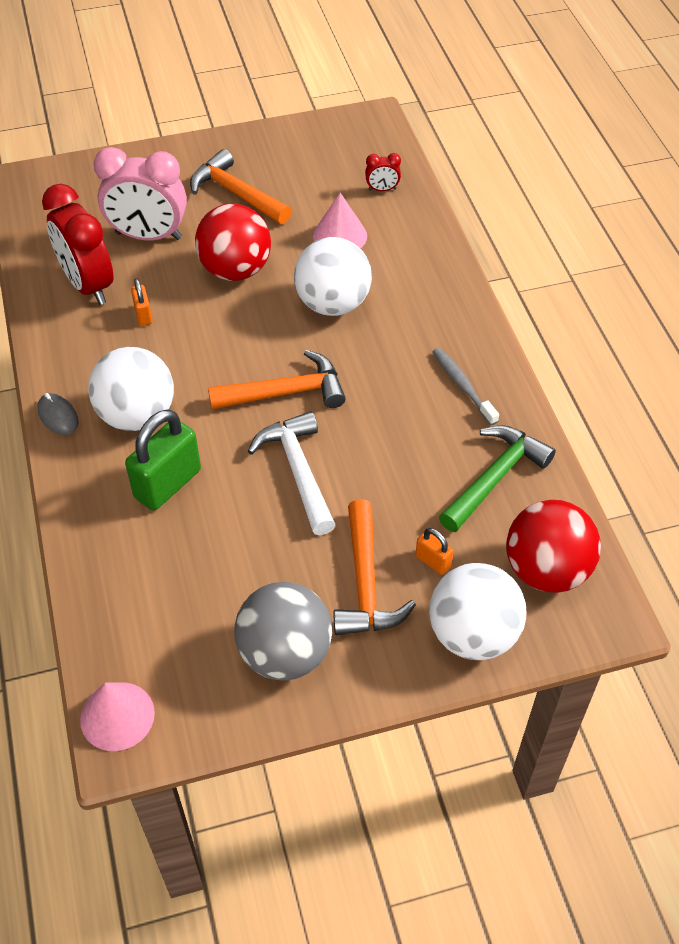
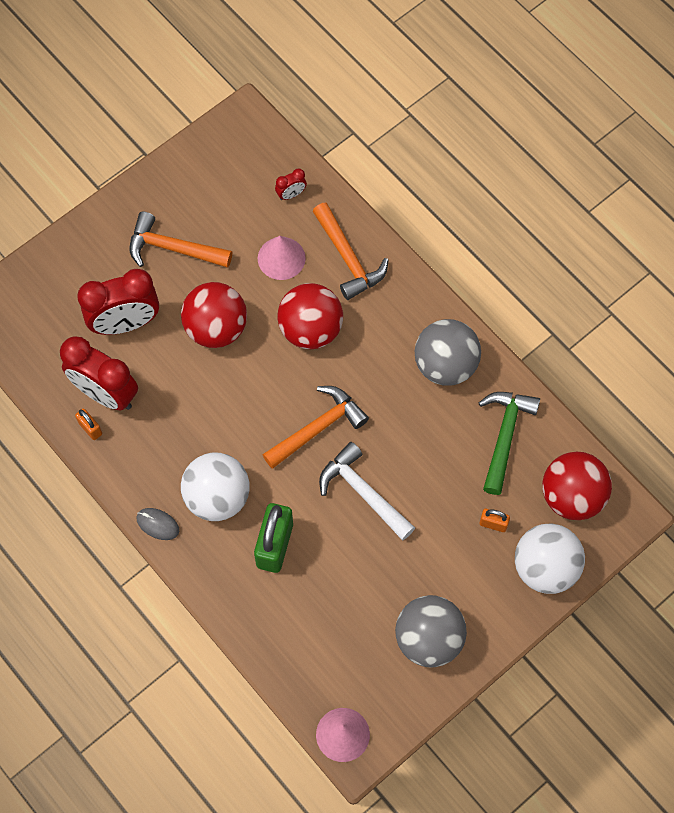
camera: 25 degrees left, 15 degrees up
pink clock [94,147,187,240] -> red clock [77,269,159,335]
orange padlock [131,278,153,326] -> orange padlock moved to [75,408,102,440]
white ball [294,237,372,316] -> red ball [278,283,343,349]
orange hammer [333,499,416,635] -> orange hammer moved to [312,203,389,300]
grey toothbrush [432,348,499,425] -> grey ball [415,319,481,386]

